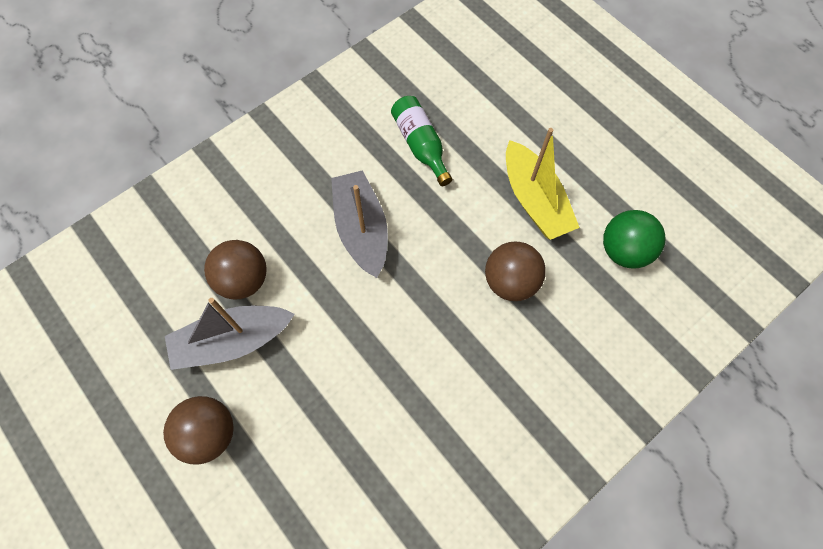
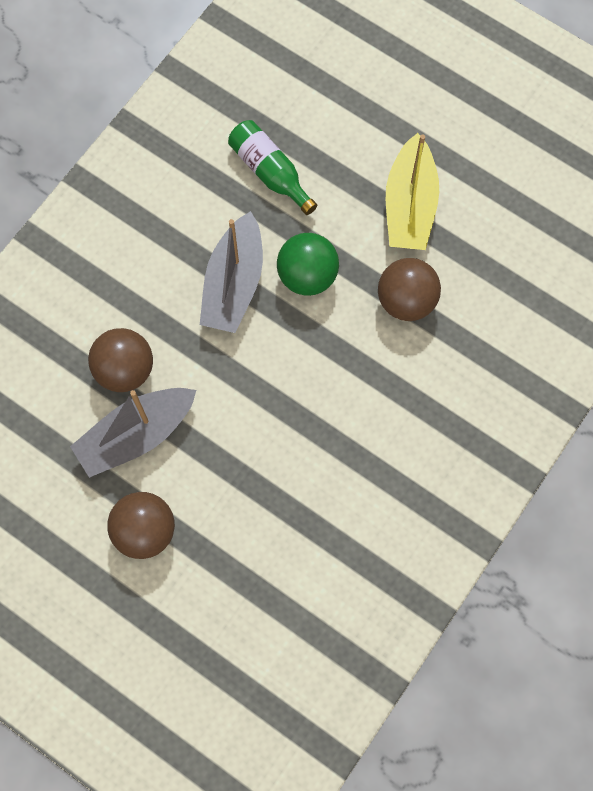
camera: 15 degrees left, 5 degrees up
grey boat [331,170,388,278] -> grey boat turned 135 degrees counterclockwise [200,211,263,333]
yellow boat [506,128,580,240] -> yellow boat turned 45 degrees clockwise [386,133,439,250]
green ball [603,210,666,269] -> green ball moved to [277,233,339,296]

